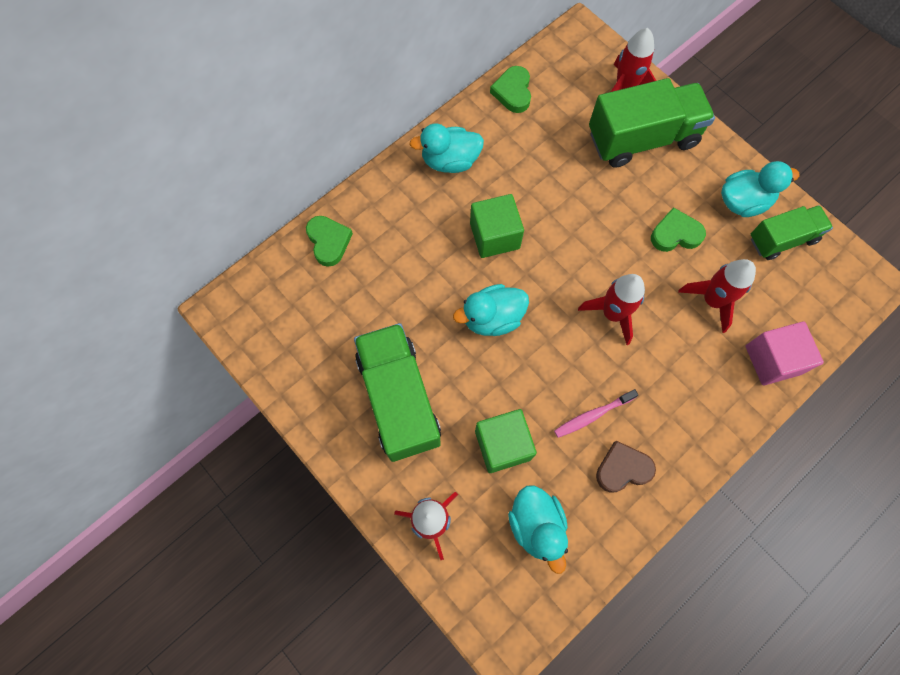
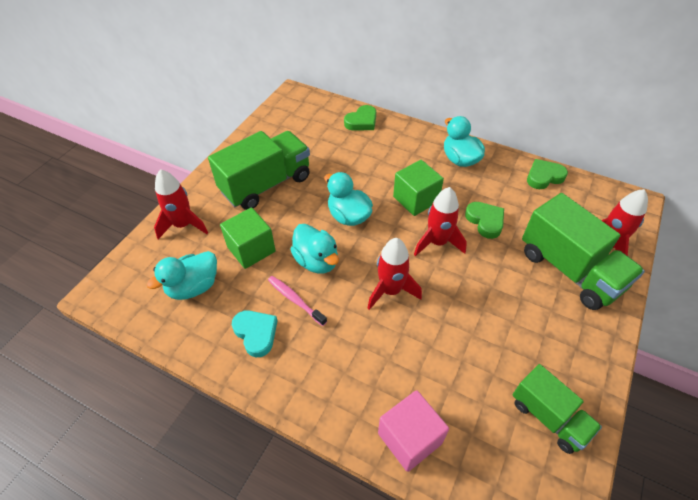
camera: 70 degrees right, 20 degrees down
brown heart [596,441,656,493] -> turquoise heart [232,310,277,357]
green heart [651,207,706,252] -> green heart moved to [465,202,504,239]
red rocket [678,259,756,333] -> red rocket moved to [414,187,467,256]
turquoise duck [721,161,800,217] -> turquoise duck moved to [290,224,339,273]

